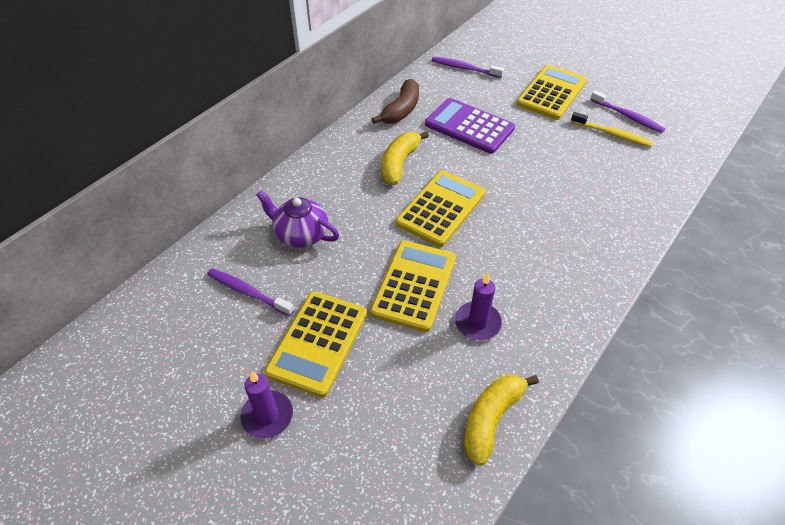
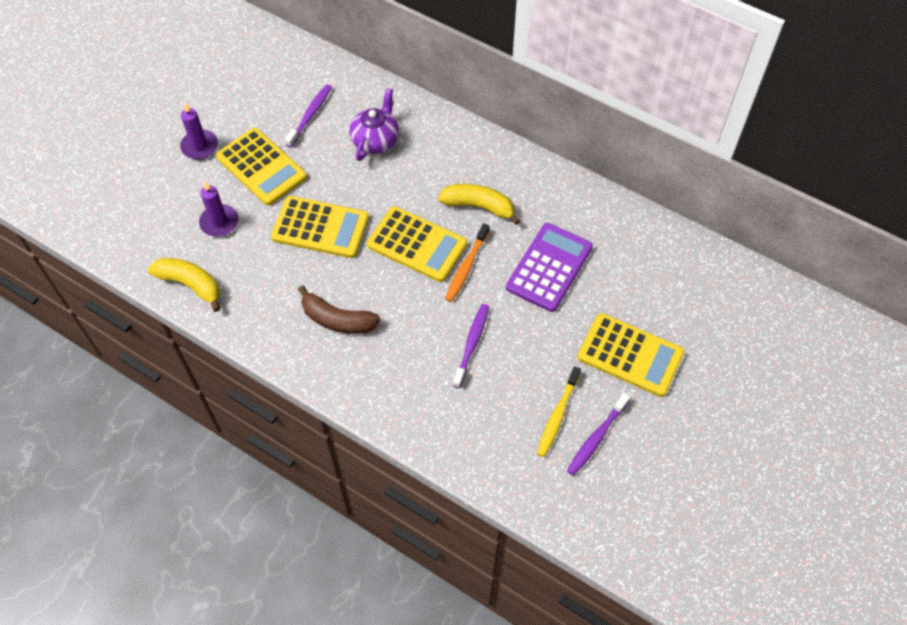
camera: 85 degrees right, 10 degrees up
yellow calculator [265,291,367,397] -> yellow calculator turned 150 degrees counterclockwise [216,128,307,206]
brown banana [372,79,419,124] -> brown banana moved to [298,285,380,334]
purple toothbrush [432,57,504,78] -> purple toothbrush moved to [452,304,489,388]
purple candle [455,272,502,340] -> purple candle moved to [199,182,238,237]
none -> orange toothbrush [445,223,489,302]

